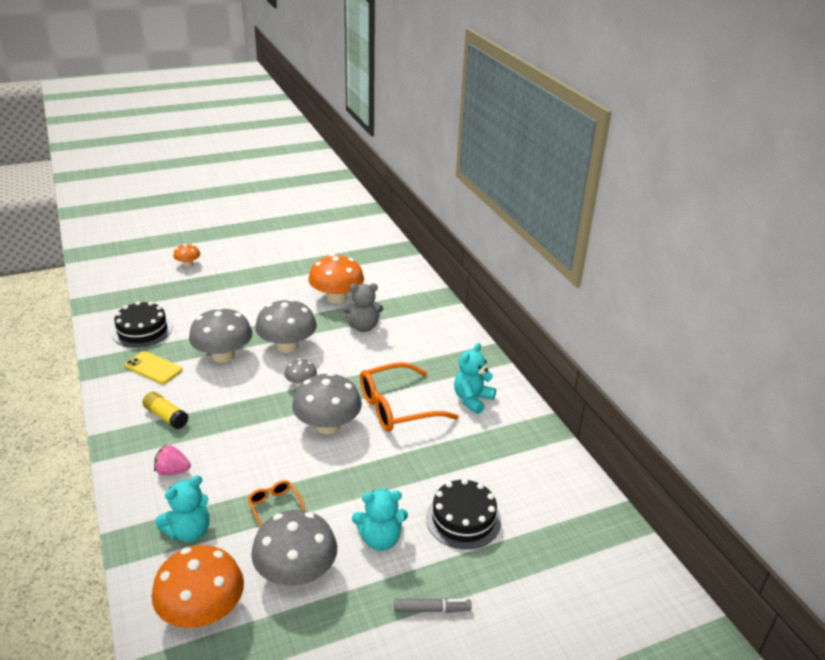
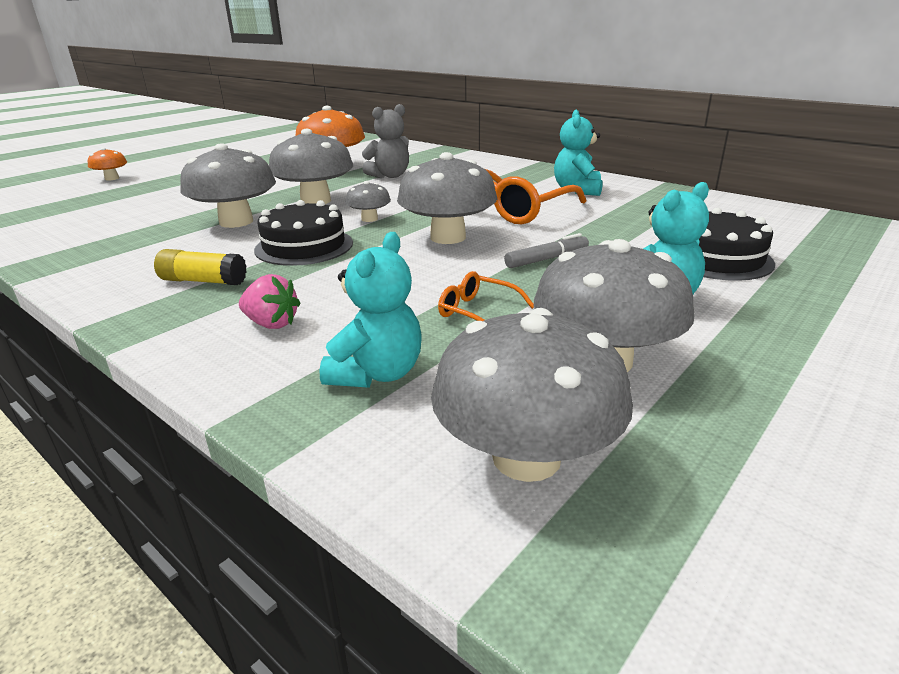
camera: 25 degrees left, 5 degrees down
black cake [112,301,172,348] -> black cake moved to [254,200,353,266]
yellow phone [125,351,182,384] -> none
orange mushroom [152,545,244,628] -> grey mushroom [431,308,633,482]
pink strawberry [154,445,191,475] -> pink strawberry turned 135 degrees counterclockwise [239,274,301,329]
grey marker [394,598,472,613] -> grey marker moved to [504,233,589,268]

